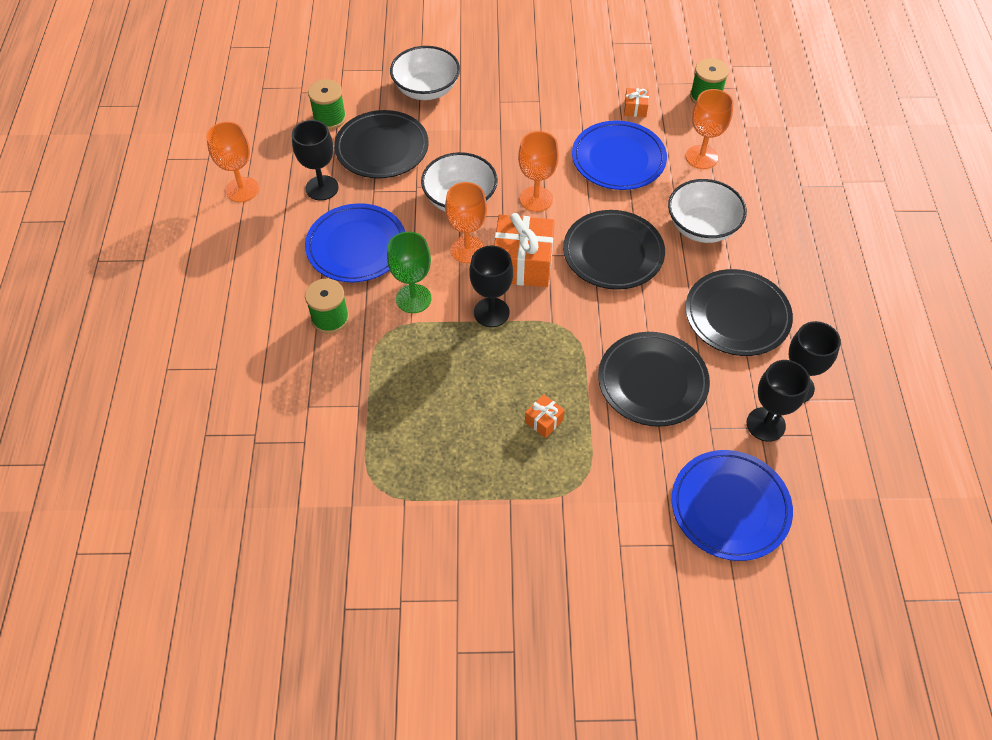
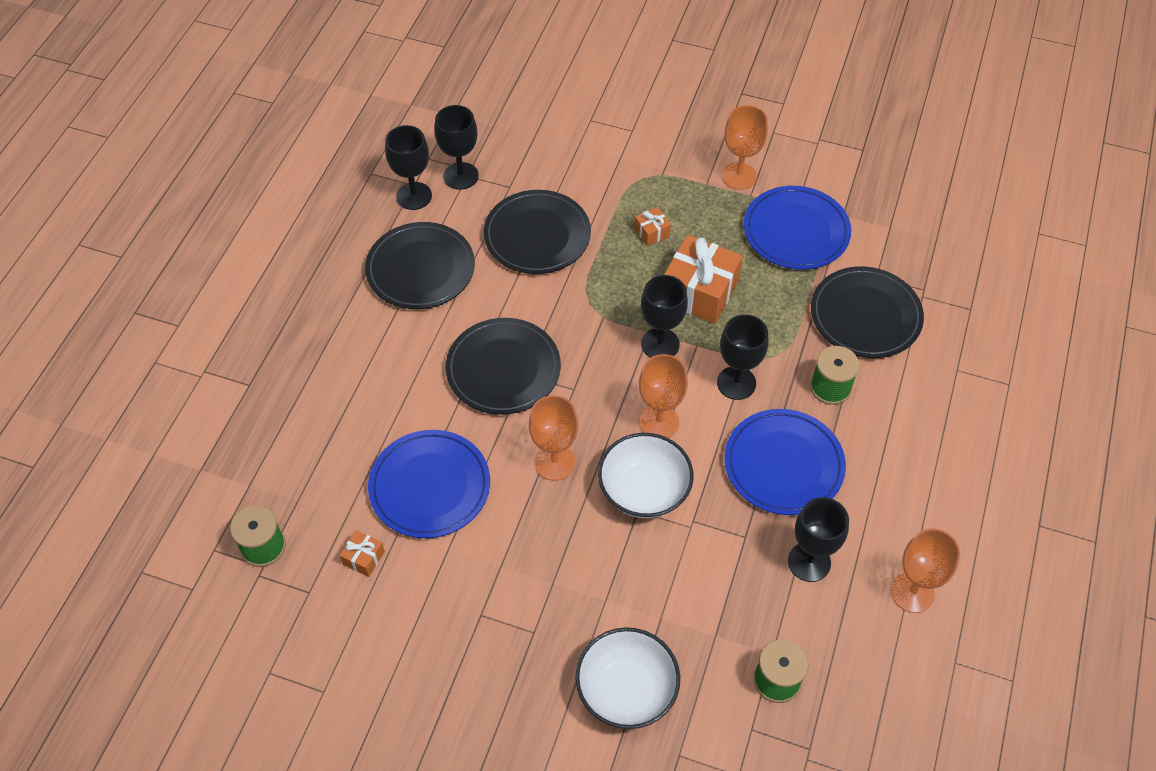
camera: 160 degrees left, 0 degrees up
black plate [334,110,429,179] -> black plate moved to [811,266,924,358]
green goblet [387,232,431,313] -> black goblet [717,314,769,400]
orange gift [494,213,555,287] -> orange gift moved to [664,235,743,324]
white bowl [668,179,747,243] -> none
blue plate [671,450,793,561] -> blue plate moved to [744,186,851,270]
orange goblet [686,89,733,169] -> orange goblet moved to [722,105,768,190]

